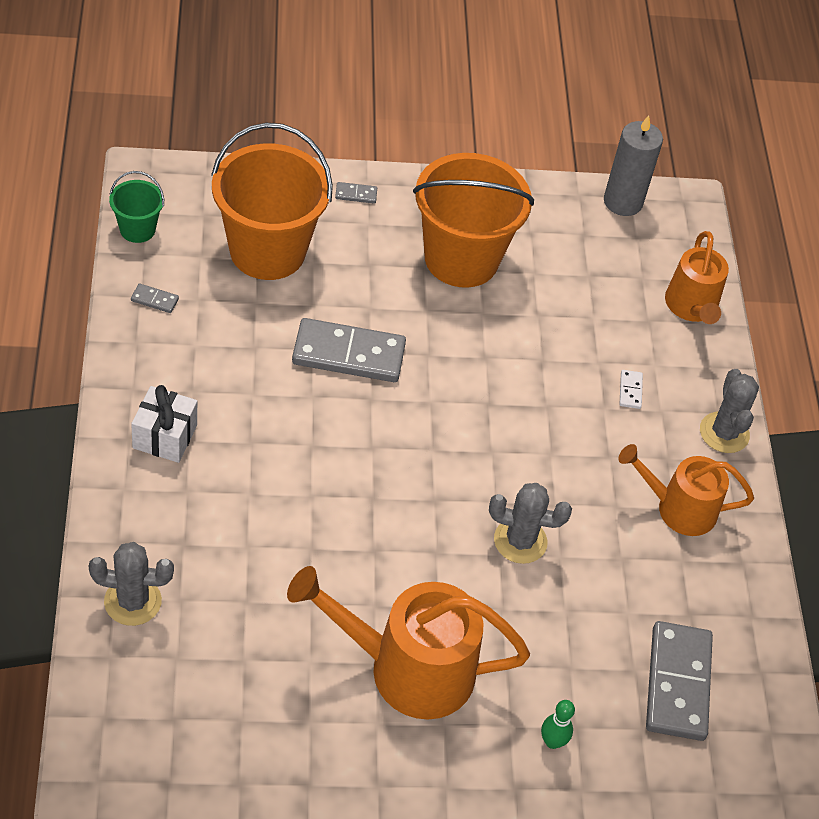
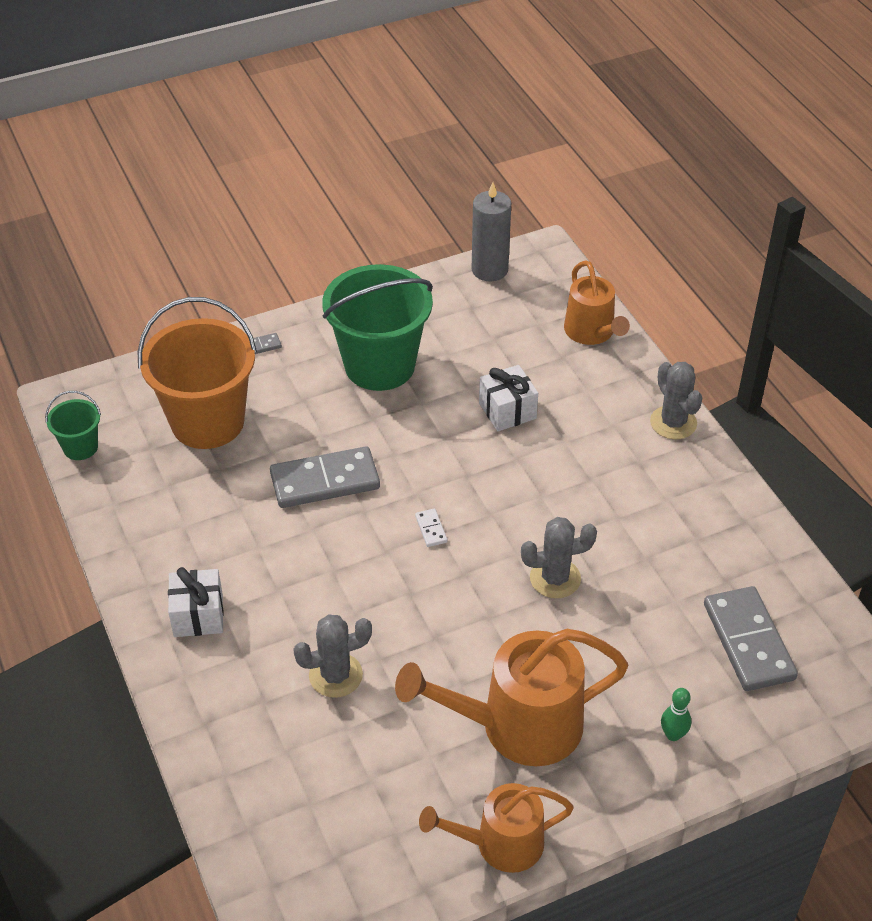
camera: 15 degrees left, 5 degrees down
grey cactus [89,542,174,626] -> grey cactus moved to [293,614,372,698]
grey domino [131,283,179,313] -> none
orange bucket [413,153,534,288] -> green bucket [322,264,433,391]
orange watering can [618,444,754,536] -> orange watering can moved to [419,783,574,873]
white domino [620,370,643,409] -> white domino moved to [415,508,447,547]
none -> white gift [479,365,538,431]

